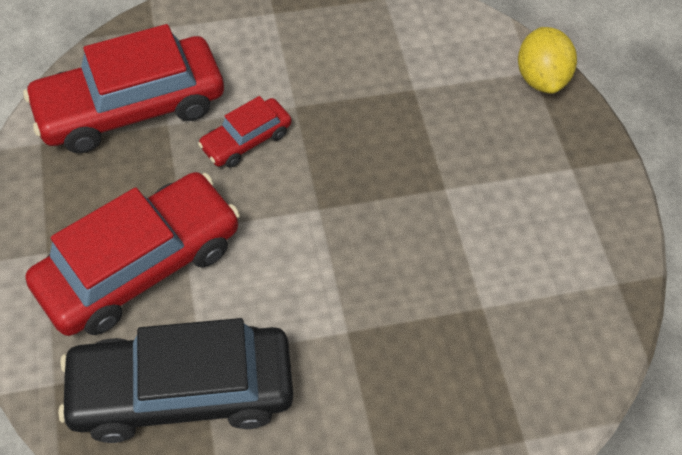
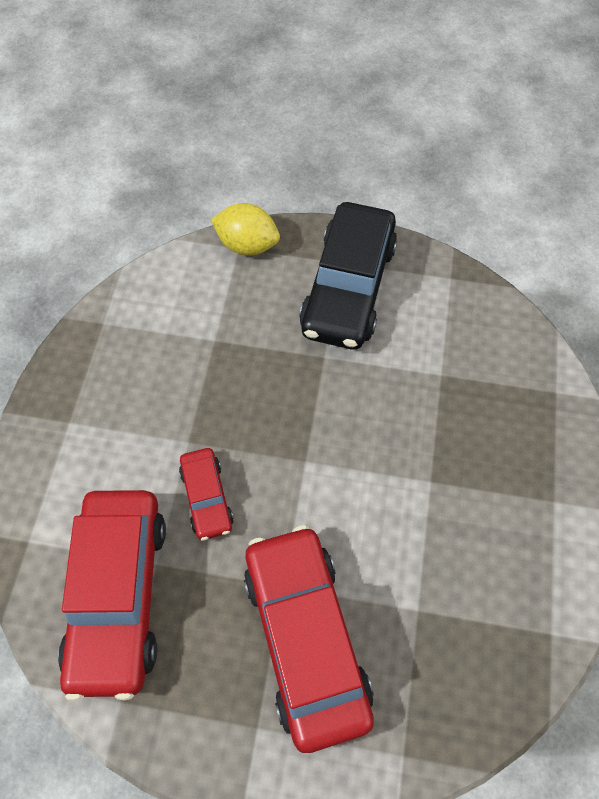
camera: 65 degrees left, 5 degrees up
black car [58,318,293,443] -> black car moved to [299,202,397,350]

